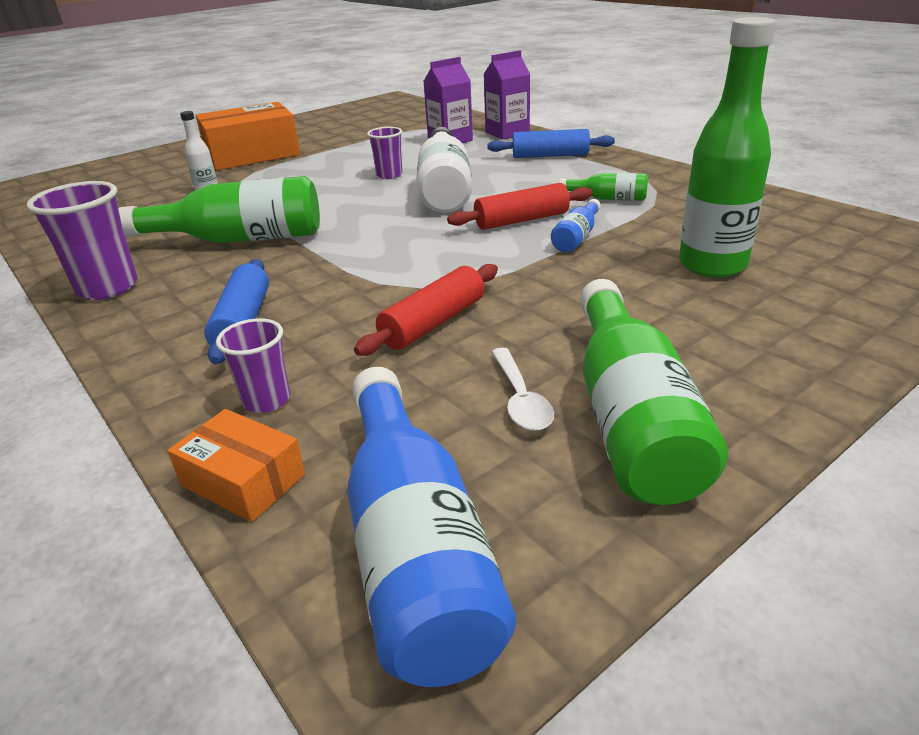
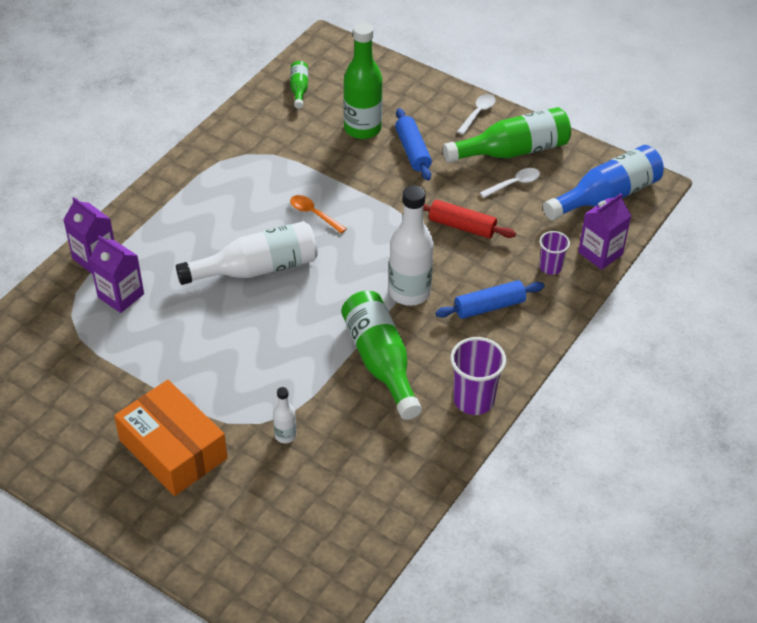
camera: 110 degrees left, 15 degrees up
orange box [167,409,305,522] -> purple carton [578,193,631,270]
purple cup [367,127,402,179] -> none
red rolling pin [447,183,593,230] -> orange spoon [290,195,347,234]
blue rolling pin [487,129,615,158] -> blue rolling pin moved to [395,108,432,181]
blue bottle [551,199,601,252] -> none
green bottle [559,173,648,201] -> green bottle moved to [290,61,308,109]
none -> white bottle [389,185,434,306]
none -> white spoon [457,94,496,135]

